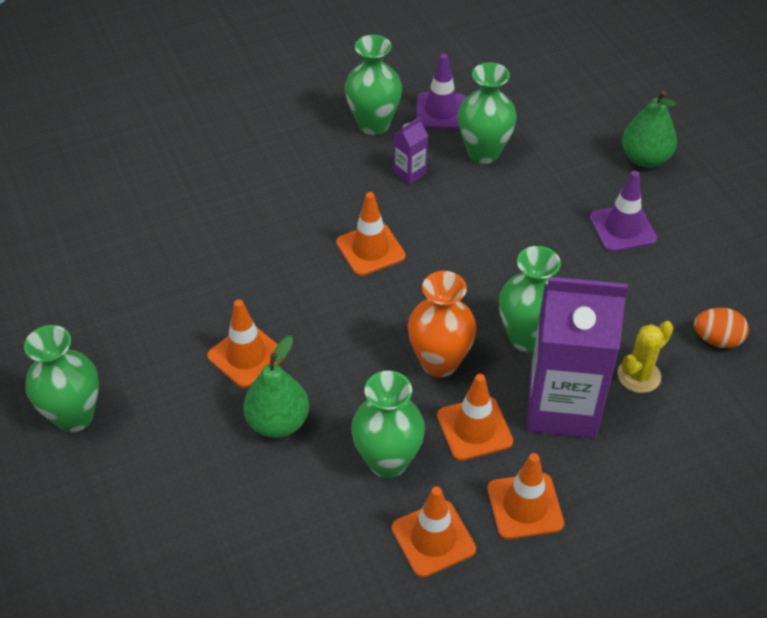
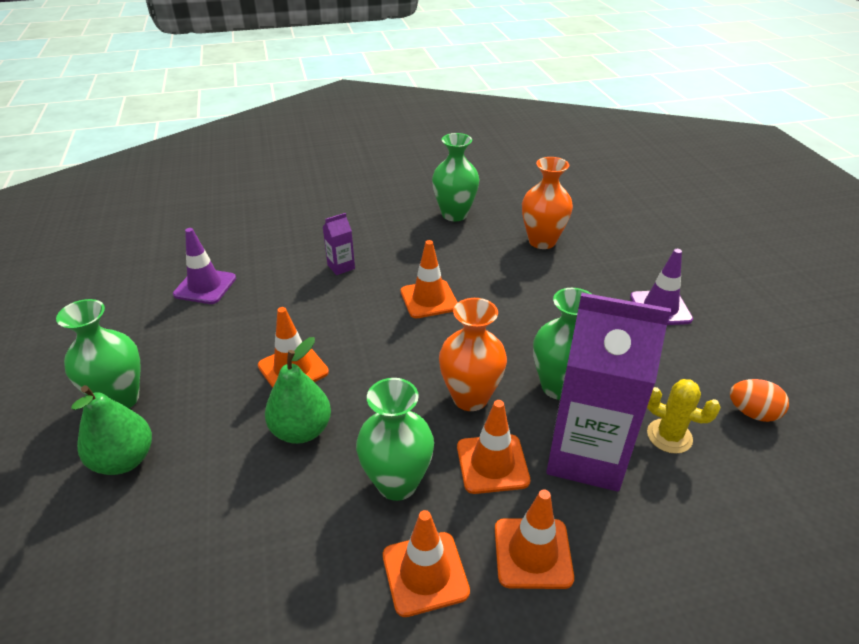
camera: 10 degrees right, 10 degrees down
purple carton [394,117,428,185] -> purple carton moved to [323,213,355,275]
purple traffic cone [416,54,466,129] -> purple traffic cone moved to [173,228,236,304]
green vase [458,62,517,164] -> orange vase [522,157,573,249]
yellow cactus [617,321,674,393] -> yellow cactus turned 60 degrees clockwise [647,379,721,454]
green pear [622,90,677,167] -> green pear moved to [71,385,152,475]

